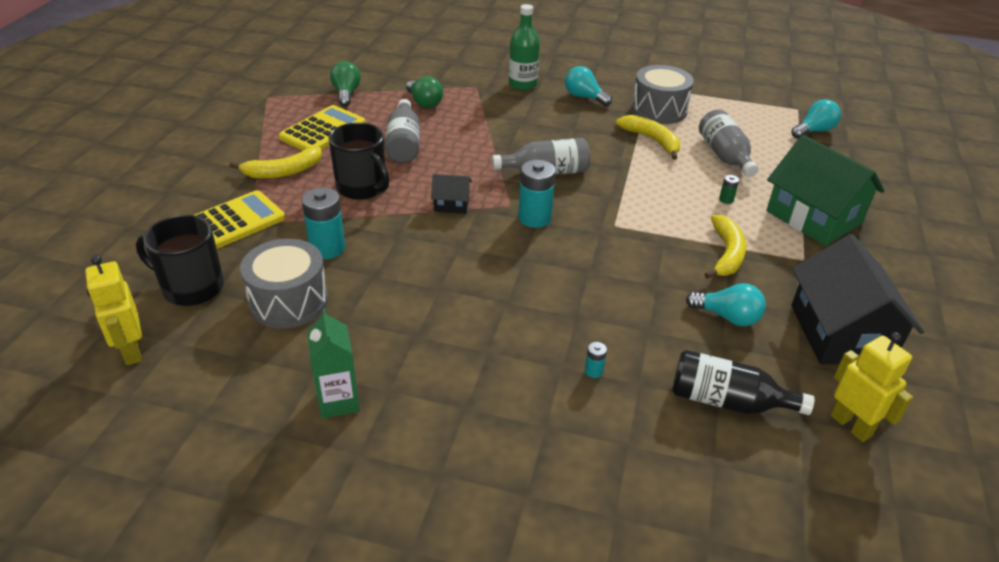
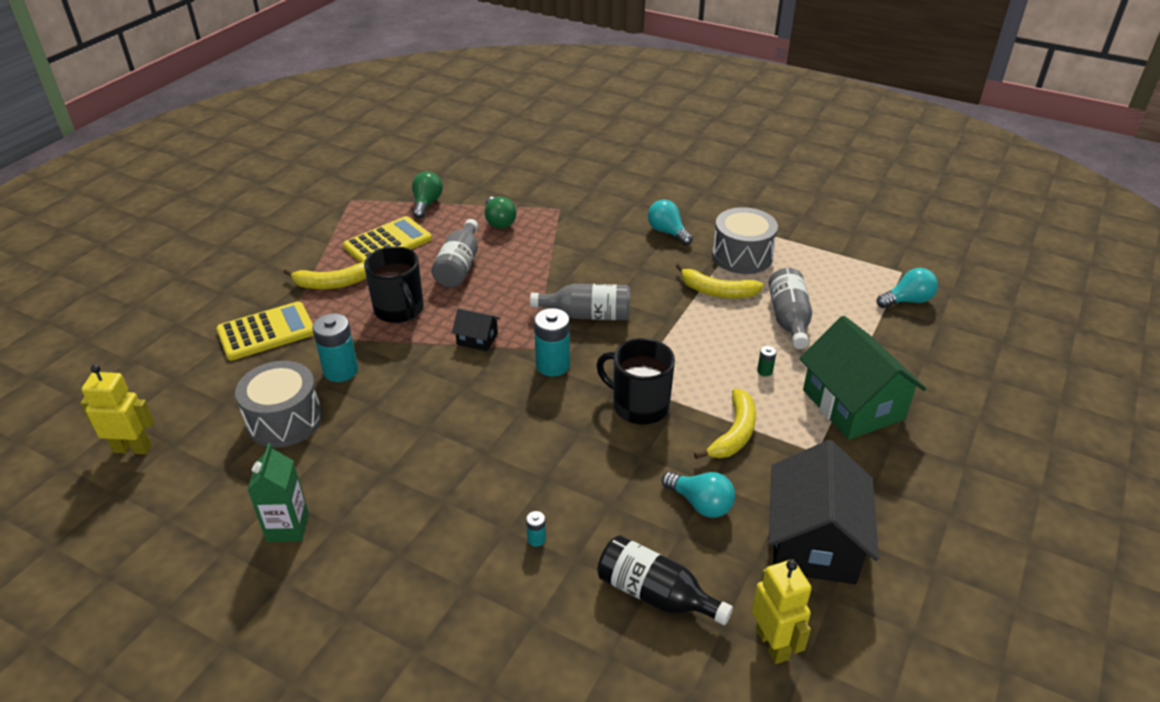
camera: 15 degrees right, 0 degrees up
yellow robot [85,255,142,365] -> yellow robot turned 105 degrees clockwise [80,364,154,454]
black mug [136,215,224,306] -> black mug moved to [596,338,675,425]
green bottle [509,4,540,91] -> none
yellow banana [616,115,680,160] -> yellow banana turned 135 degrees clockwise [676,263,764,298]

